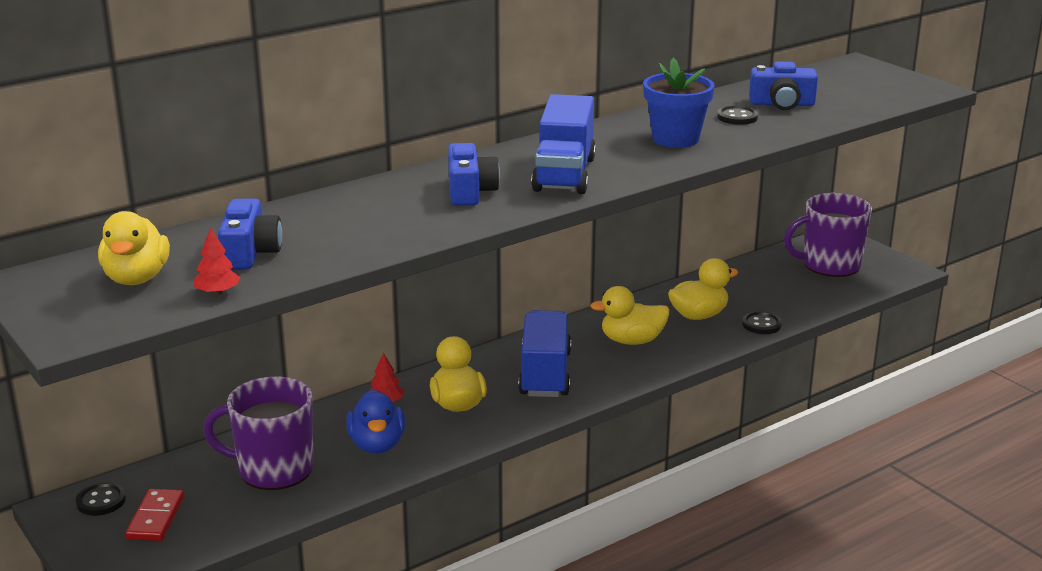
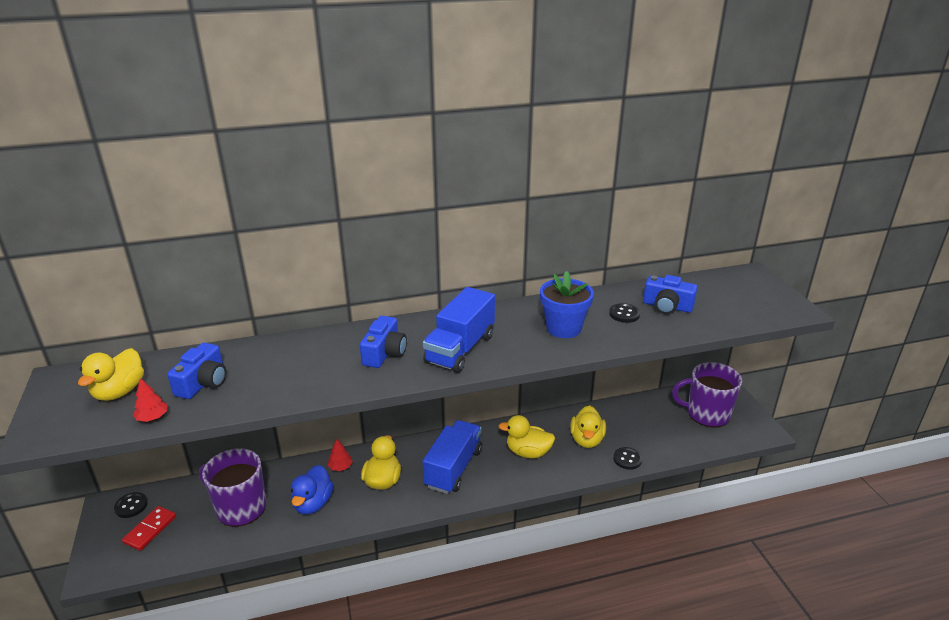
camera: 20 degrees right, 5 degrees up
yellow duck [668,258,738,320] -> yellow duck turned 105 degrees clockwise [570,405,606,448]

